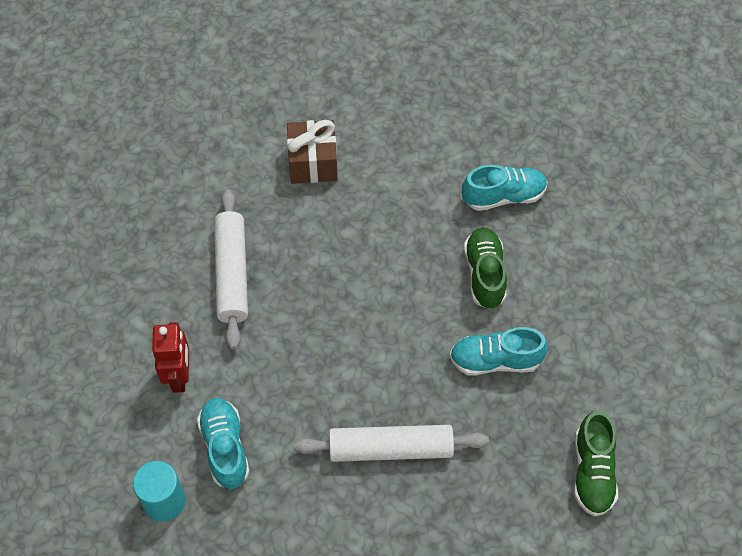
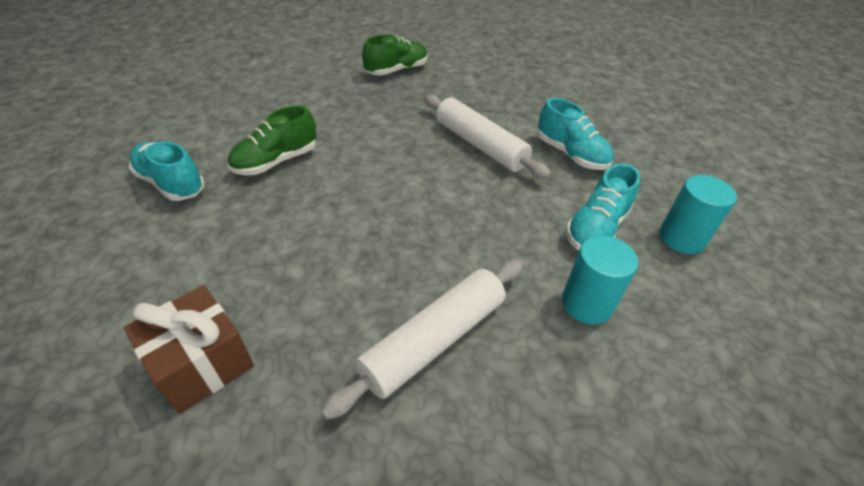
camera: 130 degrees left, 15 degrees down
red robot [152,322,189,393] -> turquoise cylinder [562,236,638,324]
turquoise shoe [450,327,548,376] -> turquoise shoe moved to [537,98,613,170]

